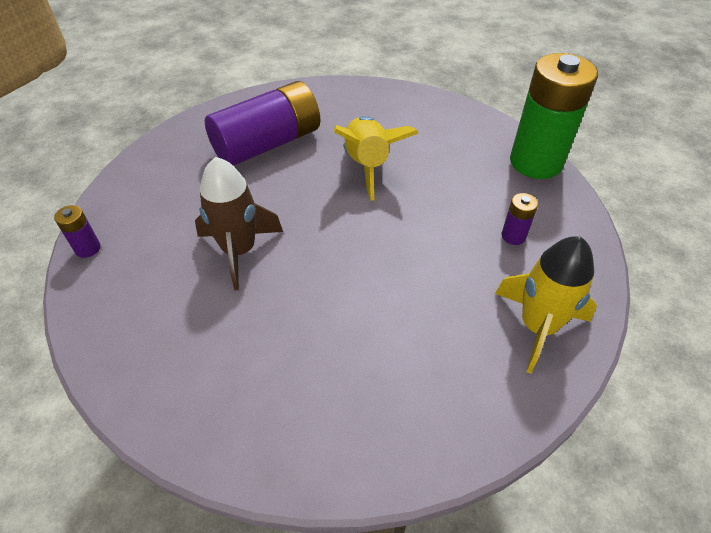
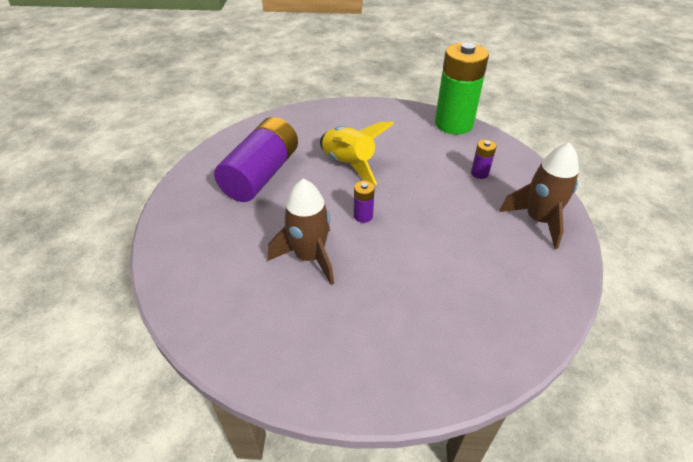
camera: 30 degrees left, 5 degrees down
purple battery [54,205,101,258] -> purple battery moved to [354,181,375,223]
yellow rocket [495,236,597,373] -> brown rocket [499,143,579,249]

